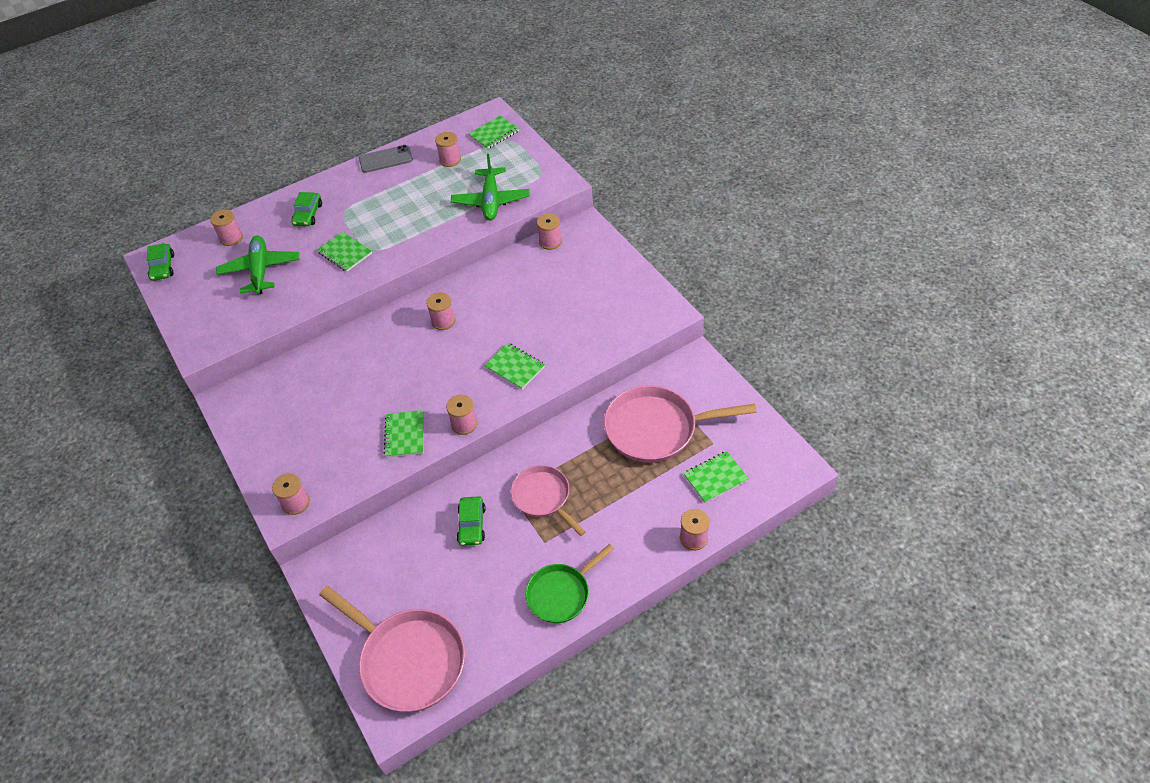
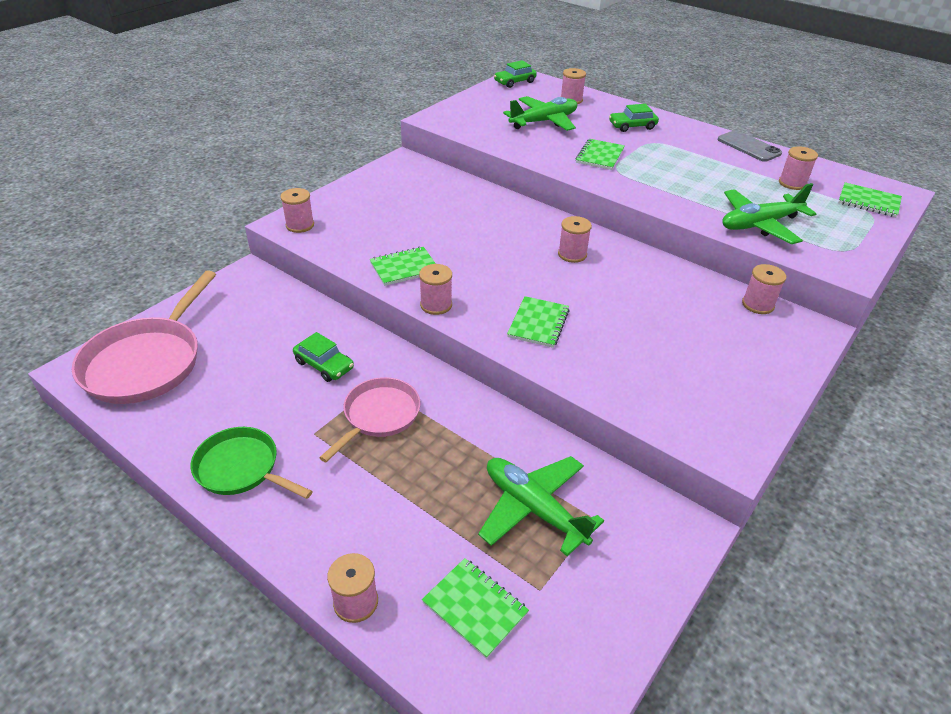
camera: 65 degrees right, 10 degrees down
green car [457,496,486,546] -> green car turned 120 degrees counterclockwise [293,332,354,382]
pink pan [604,385,757,463] -> green plane [478,456,604,556]

